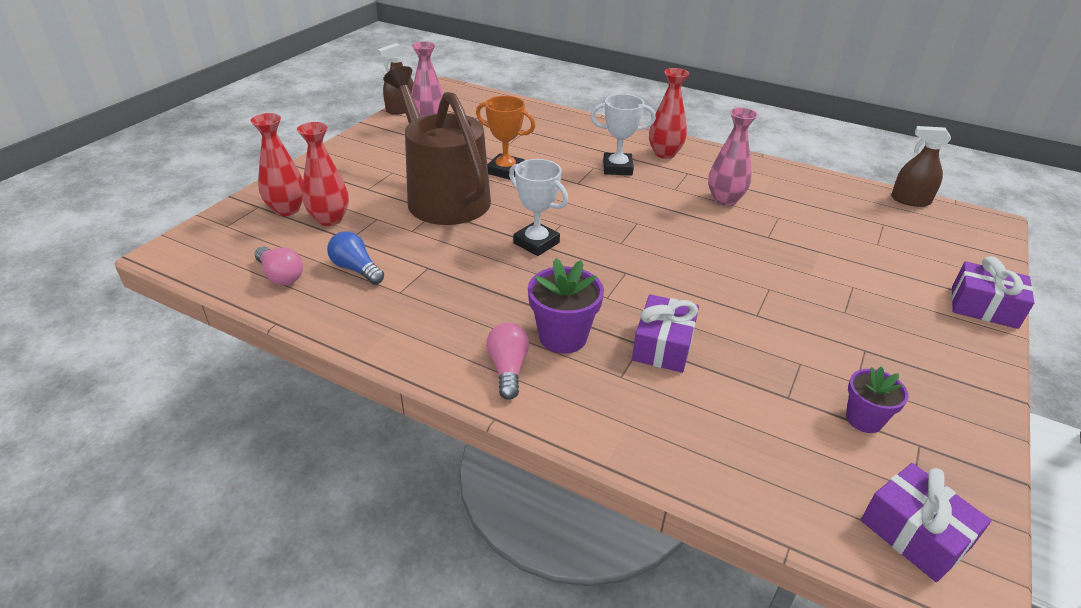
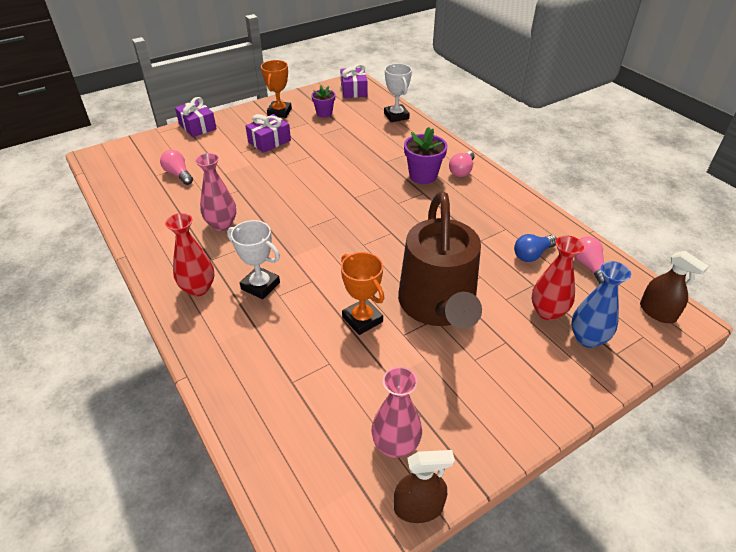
camera: 150 degrees left, 5 degrees up
red vase [251,113,303,216] -> blue vase [571,261,631,348]
blue light bulb [327,231,384,285] -> blue light bulb turned 75 degrees clockwise [514,234,557,262]
white trophy [509,159,568,256] -> white trophy moved to [384,63,412,122]
purple gift [632,294,699,373] -> purple gift moved to [245,114,291,153]
brown spray bottle [891,126,951,207] -> brown spray bottle moved to [640,251,709,323]
none -> pink light bulb [160,150,193,185]
none -> orange trophy [261,60,292,118]

